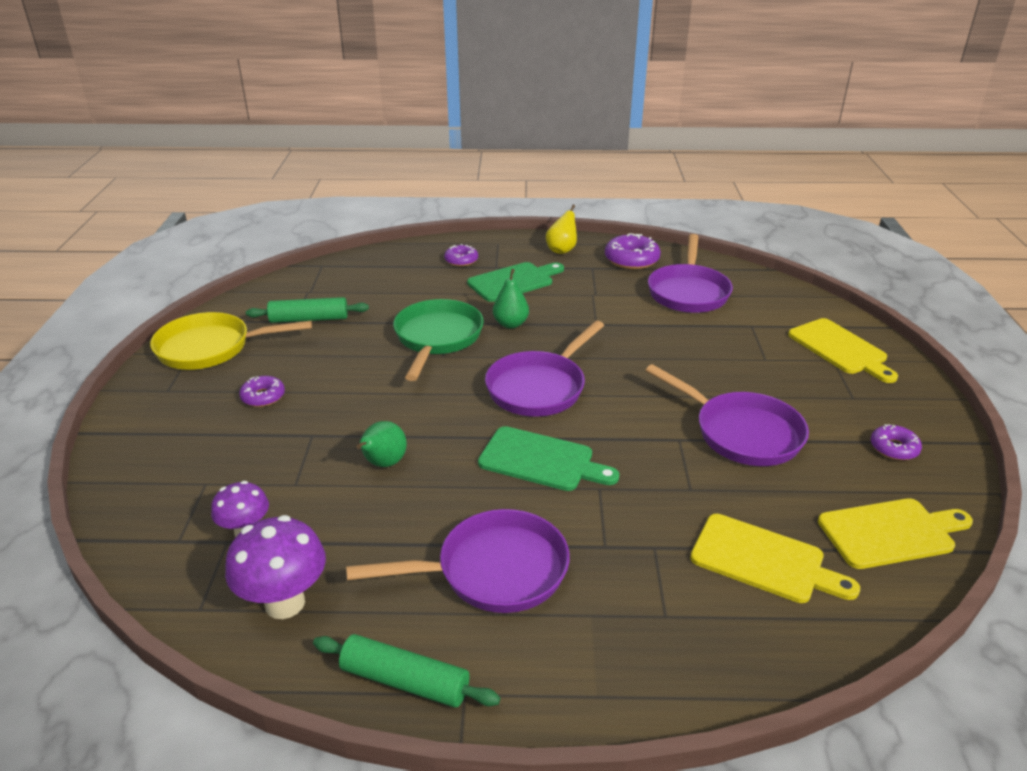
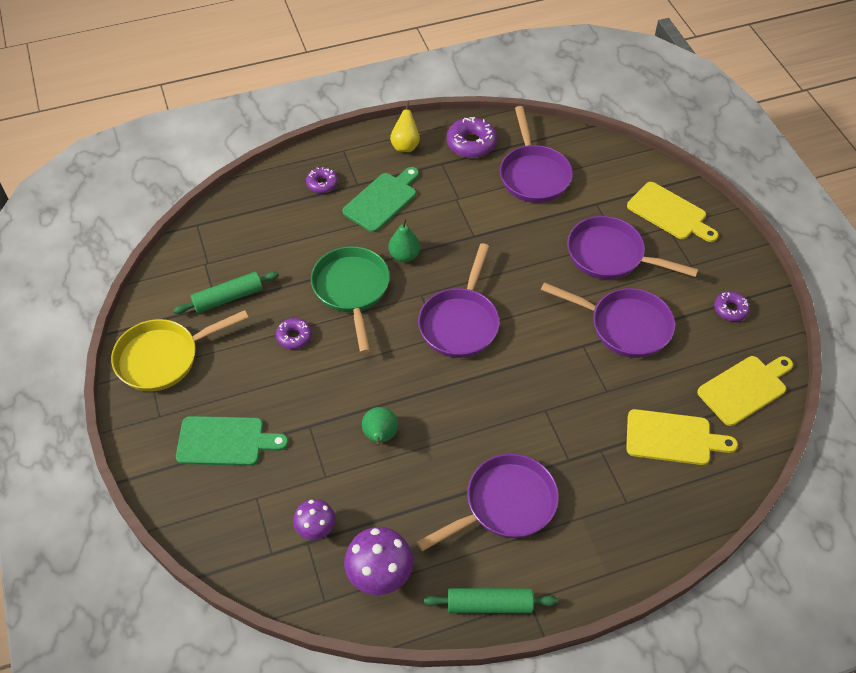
camera: 20 degrees left, 20 degrees up
purple donut [239,376,285,407] -> purple donut moved to [276,318,312,349]
green cutting board [478,426,620,491] -> green cutting board moved to [176,416,288,466]
none -> purple pan [567,216,698,279]

